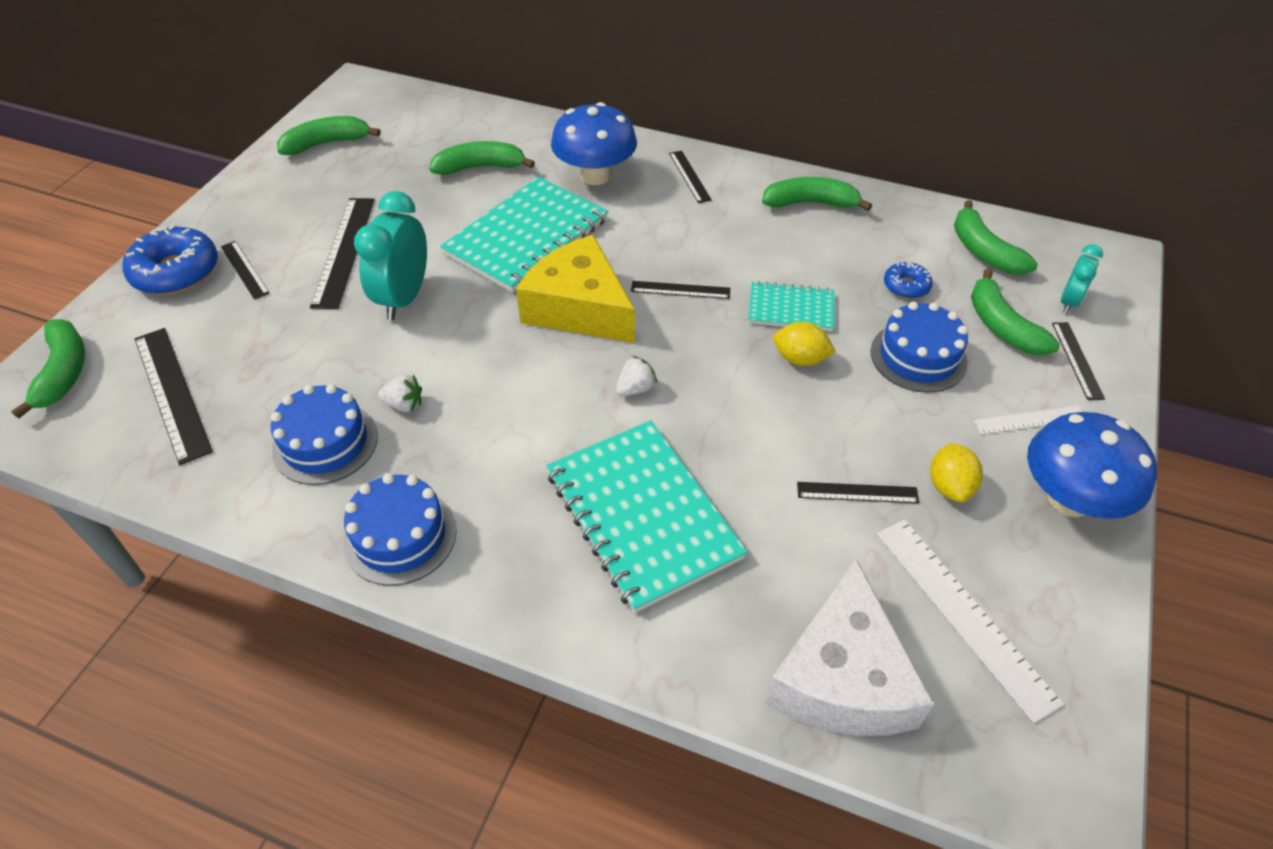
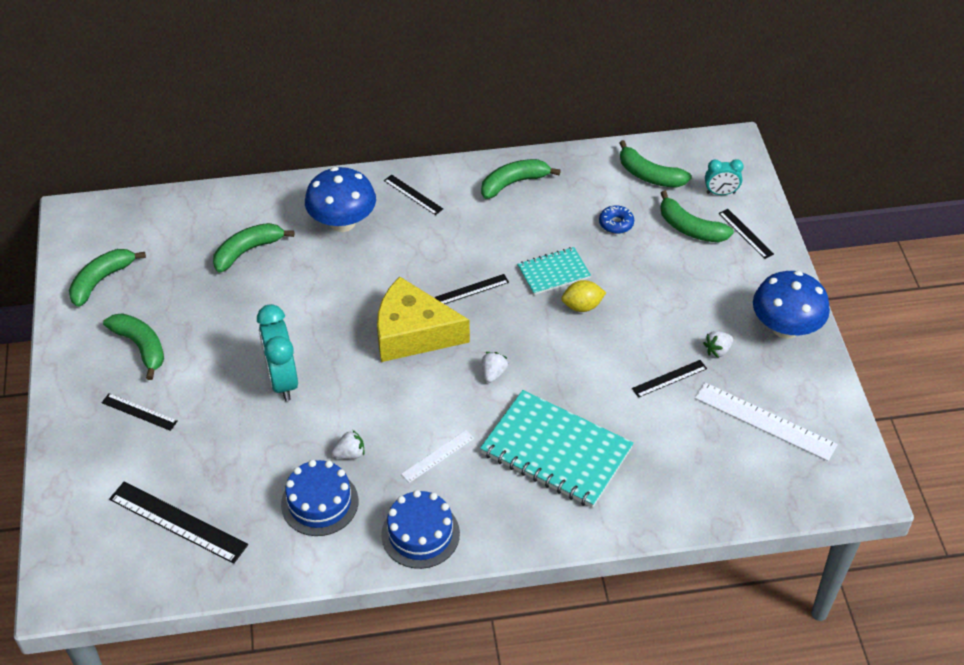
camera: 30 degrees left, 0 degrees up
green banana [11,319,85,418] -> green banana moved to [103,313,164,380]
blue donut [122,224,218,295] -> none
black ruler [310,198,375,309] -> none
turquoise notebook [440,177,608,293] -> none
white cheese [765,559,935,736] -> none
blue cake [871,302,968,393] -> none
yellow lemon [930,443,983,502] -> white strawberry [703,331,733,358]
white ruler [974,406,1082,434] -> white ruler moved to [401,430,474,483]
turquoise clock [1061,244,1103,313] -> turquoise clock turned 90 degrees clockwise [705,159,744,195]

